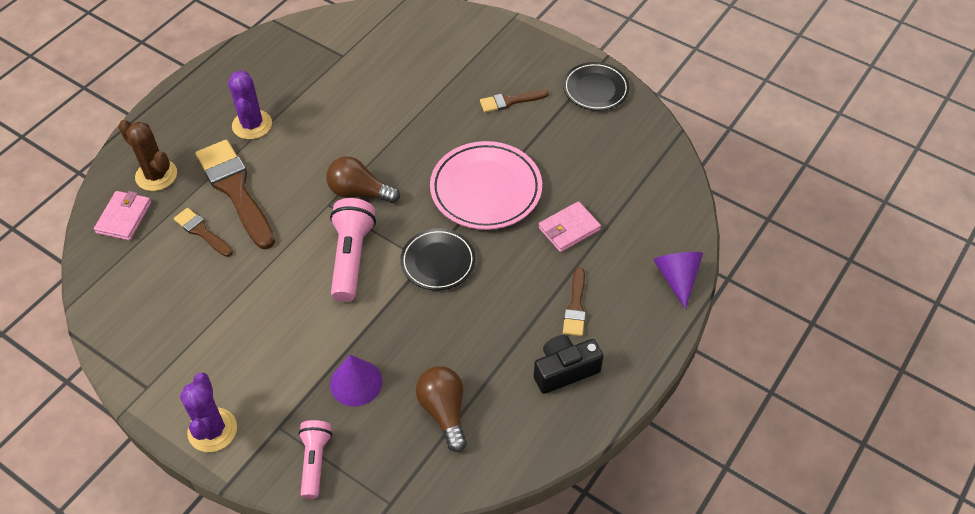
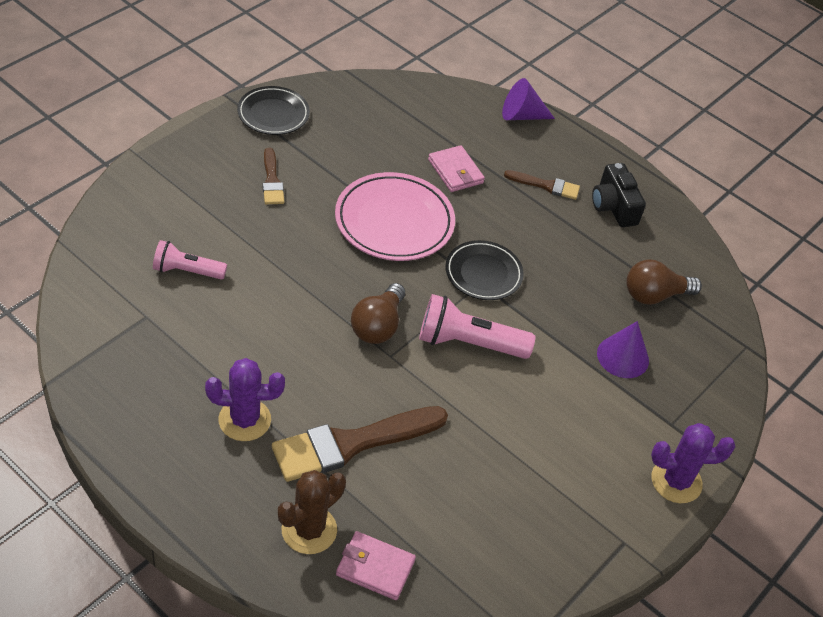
camera: 90 degrees left, 5 degrees down
brown brush [174,208,233,257] -> none
pink flashlight [298,420,332,499] -> pink flashlight moved to [153,240,227,279]

